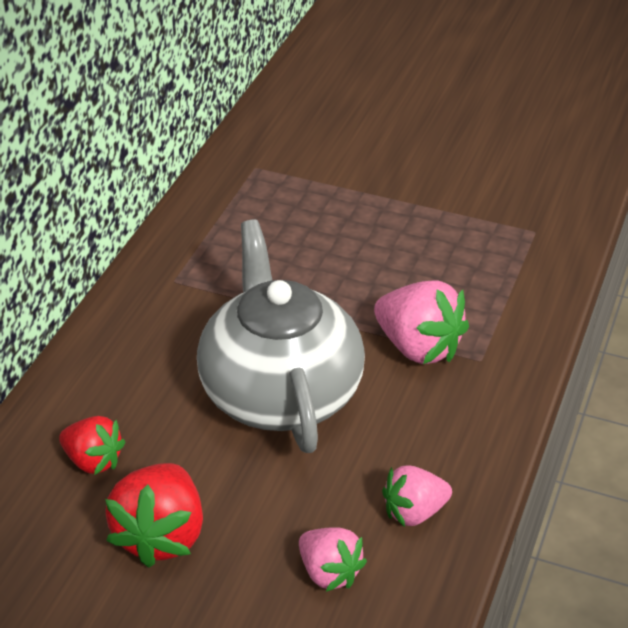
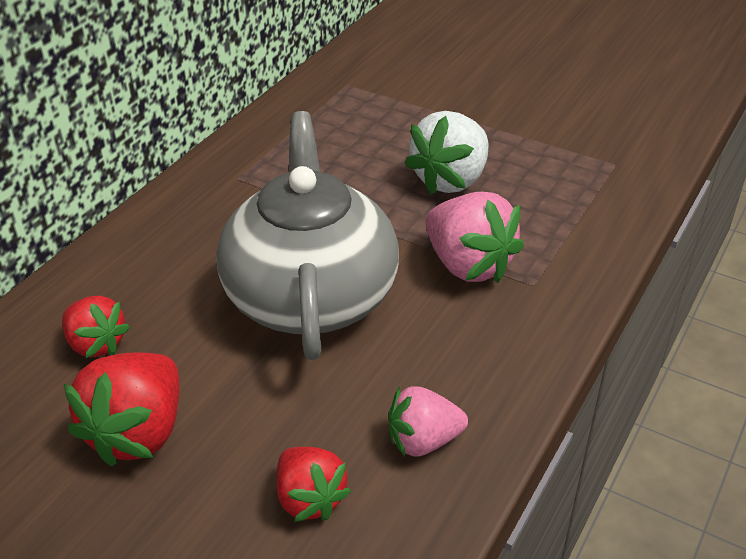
camera: 10 degrees right, 0 degrees up
pink strawberry [299,527,367,592] -> red strawberry [276,447,351,522]
none -> white strawberry [404,111,489,195]

